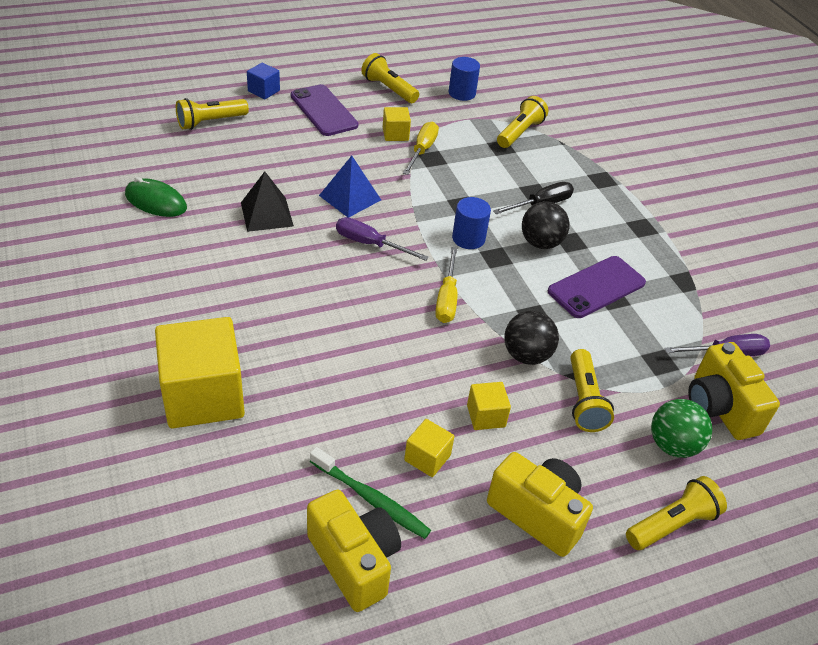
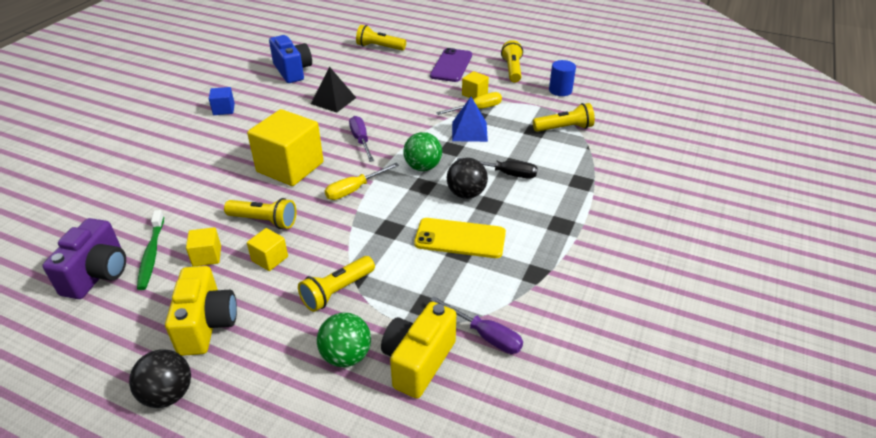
camera: 50 degrees right, 5 degrees down
green mouse [125,177,187,217] -> blue camera [269,35,312,83]
yellow cube [155,317,245,428] -> yellow cube moved to [247,109,324,186]
blue cube [247,63,280,99] -> blue cube moved to [209,87,235,115]
yellow camera [307,490,401,612] -> purple camera [42,218,126,299]
blue pyramid [319,156,381,218] -> blue pyramid moved to [452,97,488,142]
blue cylinder [452,197,491,249] -> green ball [403,132,442,171]
black ball [504,311,559,365] -> black ball moved to [129,349,191,408]
purple phone [548,256,646,318] -> yellow phone [414,218,506,258]
yellow flashlight [626,476,727,550] -> yellow flashlight moved to [224,198,296,229]

